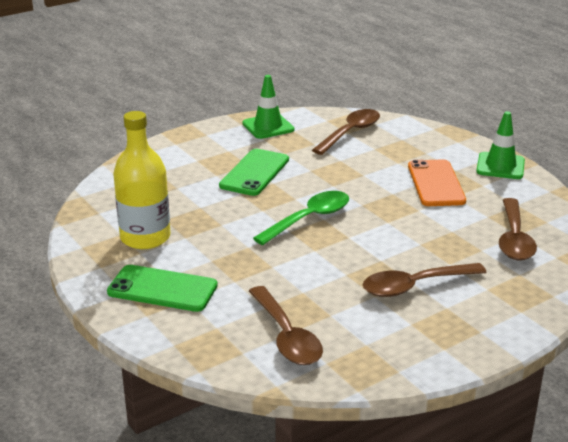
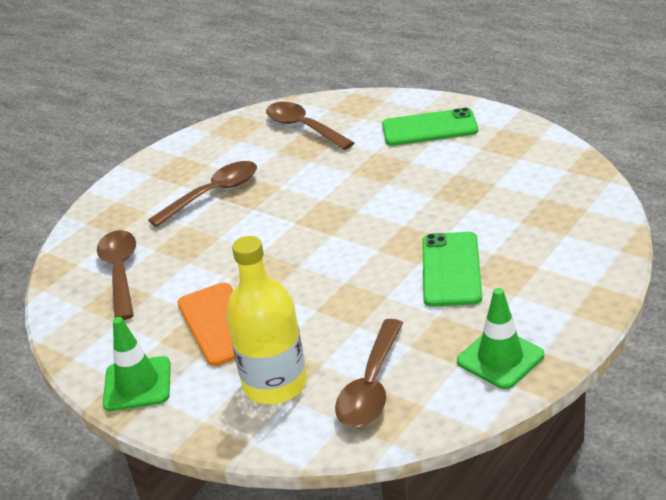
camera: 165 degrees right, 5 degrees up
yellow bottle [113,111,170,249] -> yellow bottle moved to [226,236,307,404]
green spoon [253,191,349,245] -> none

